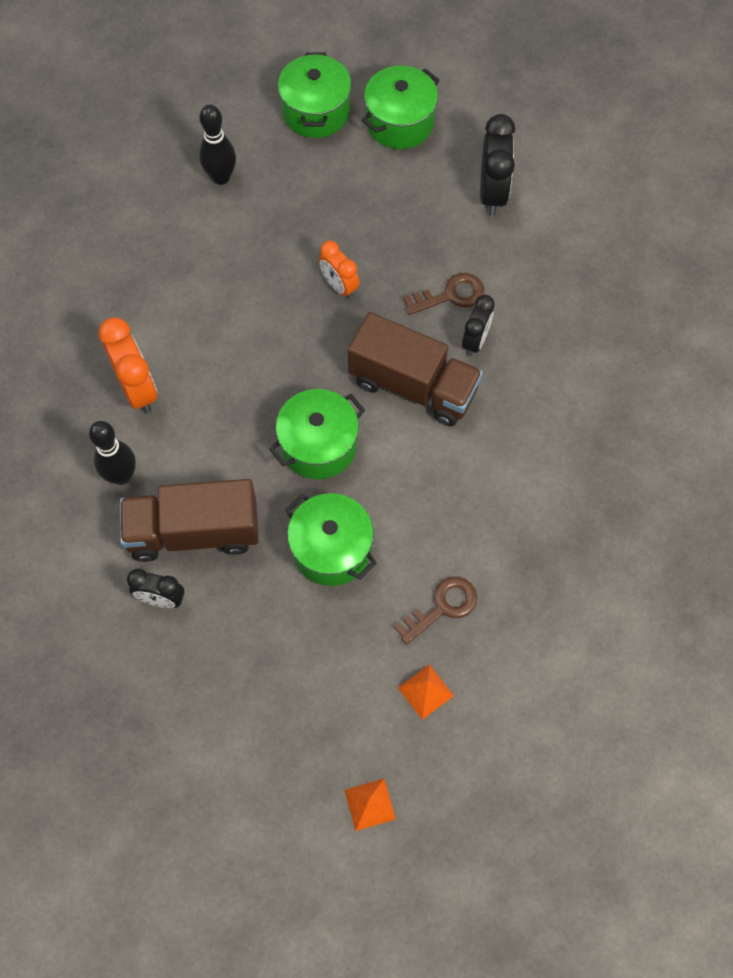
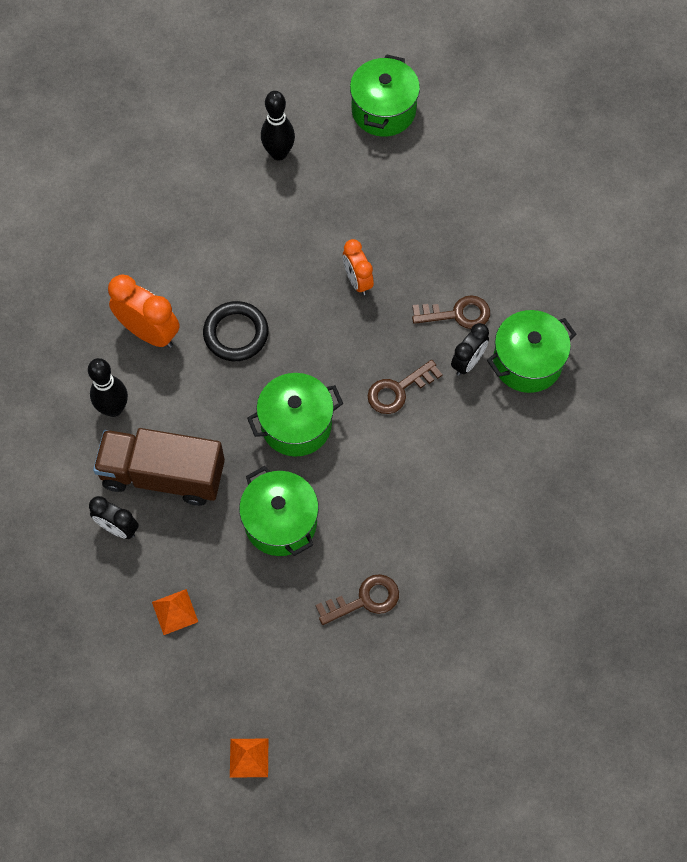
camera: 15 degrees right, 0 degrees up
orange clock [98,318,158,413] -> orange clock turned 45 degrees counterclockwise [108,275,180,348]
brown truck [348,312,483,426] -> brown key [367,360,443,414]
green pot [362,65,440,149] -> green pot moved to [487,310,576,393]
orange pyramid [398,664,454,720] -> orange pyramid moved to [152,589,198,635]
black clock [480,114,515,215] -> none
none -> black ring [203,301,269,361]

